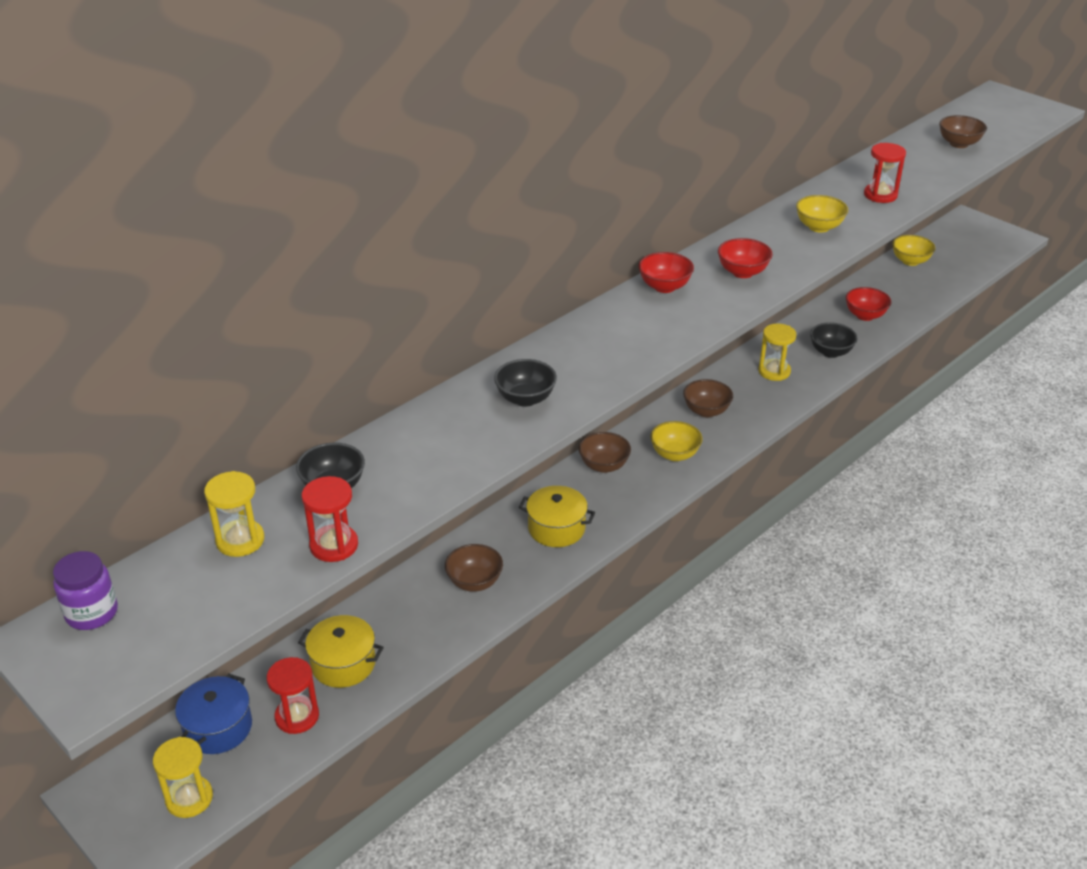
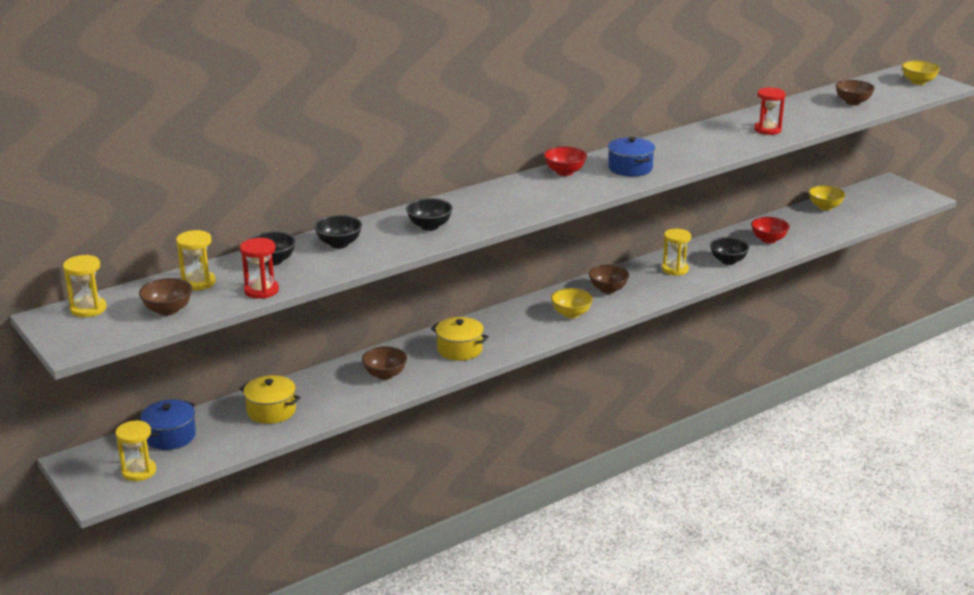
camera: 10 degrees right, 10 degrees down
purple jar [53,551,118,630] -> yellow hourglass [63,255,106,317]
red hourglass [267,657,319,734] -> none
brown bowl [579,432,631,473] -> brown bowl moved to [139,278,192,316]
red bowl [718,238,773,278] -> blue pot [608,137,655,176]
yellow bowl [796,195,848,233] -> yellow bowl moved to [902,60,940,85]
none -> black bowl [314,215,362,249]

